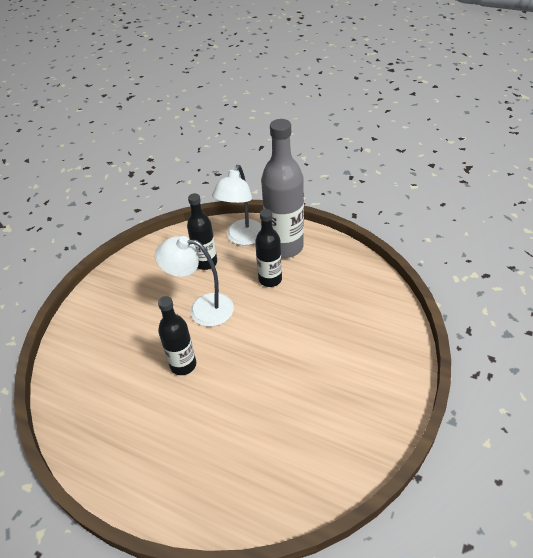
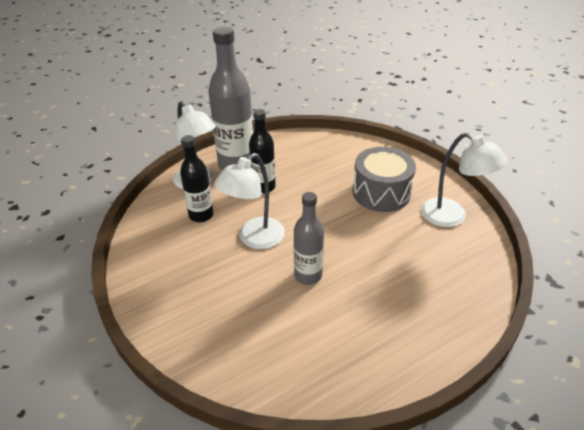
camera: 60 degrees left, 5 degrees down
black bottle [158,296,196,375] -> grey bottle [294,192,324,285]
none -> grey drum [353,147,416,212]
none -> white lamp [421,132,508,227]

